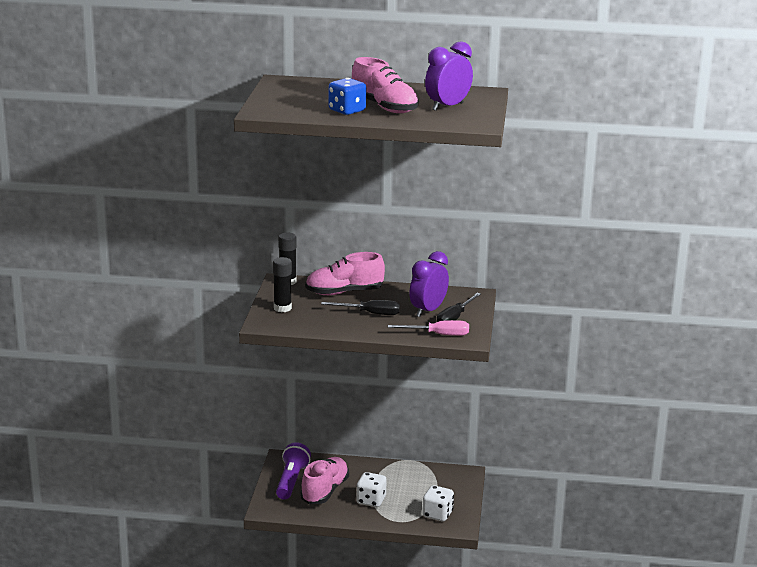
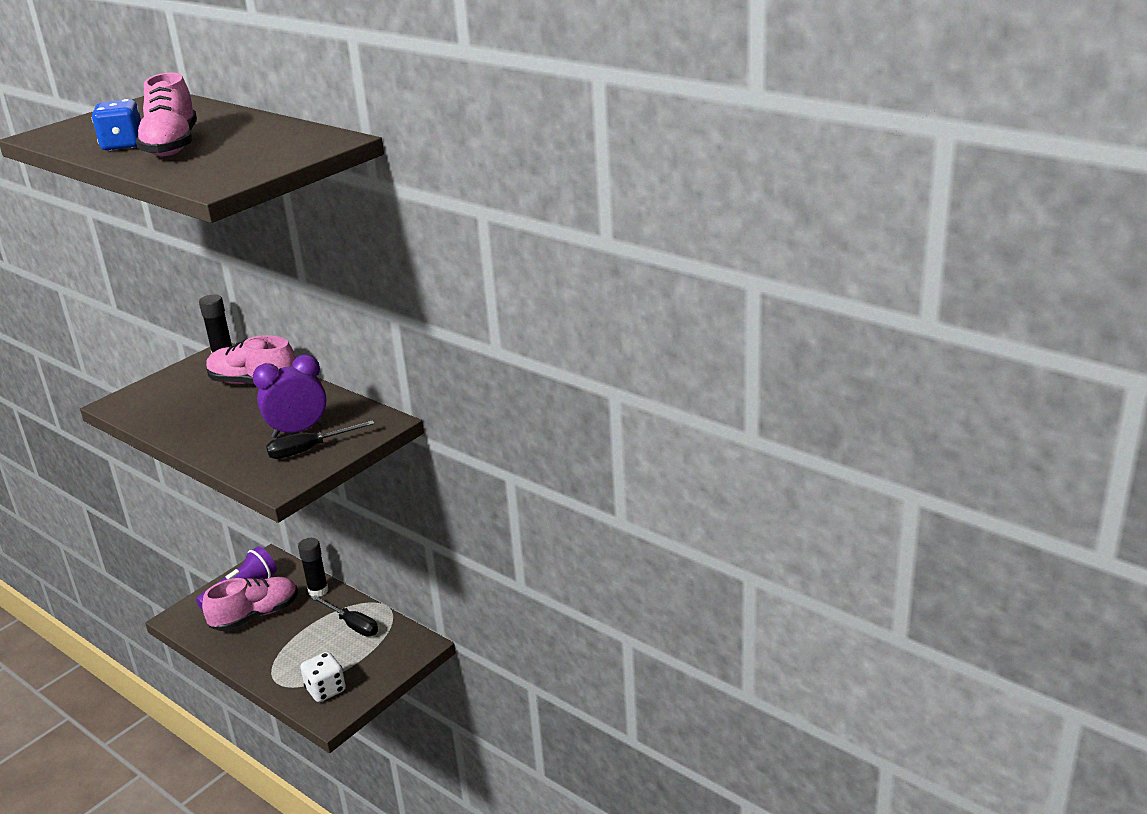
camera: 35 degrees right, 5 degrees up
black glue stick [273,257,292,312] -> black glue stick moved to [298,538,328,597]
black screwdriver [321,300,400,315] -> black screwdriver moved to [311,595,378,637]
white dice [356,472,387,507] -> none
pink screwdriver [388,320,469,336] -> none
purple clock [425,41,473,111] -> none

